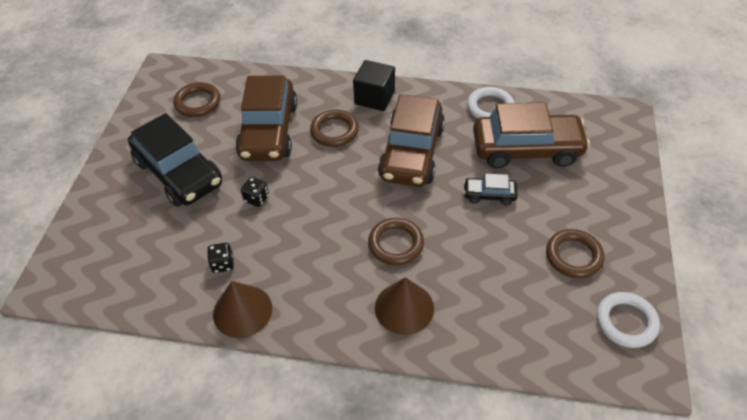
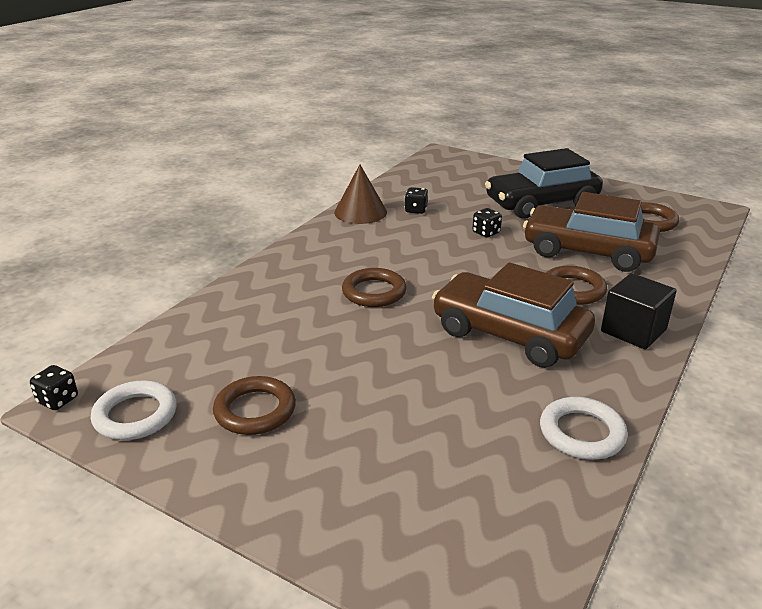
camera: 110 degrees right, 20 degrees down
brown cone [375,277,434,335] -> none
black car [463,173,518,205] -> none
brown car [473,102,590,169] -> none
none -> black dice [30,365,78,410]

